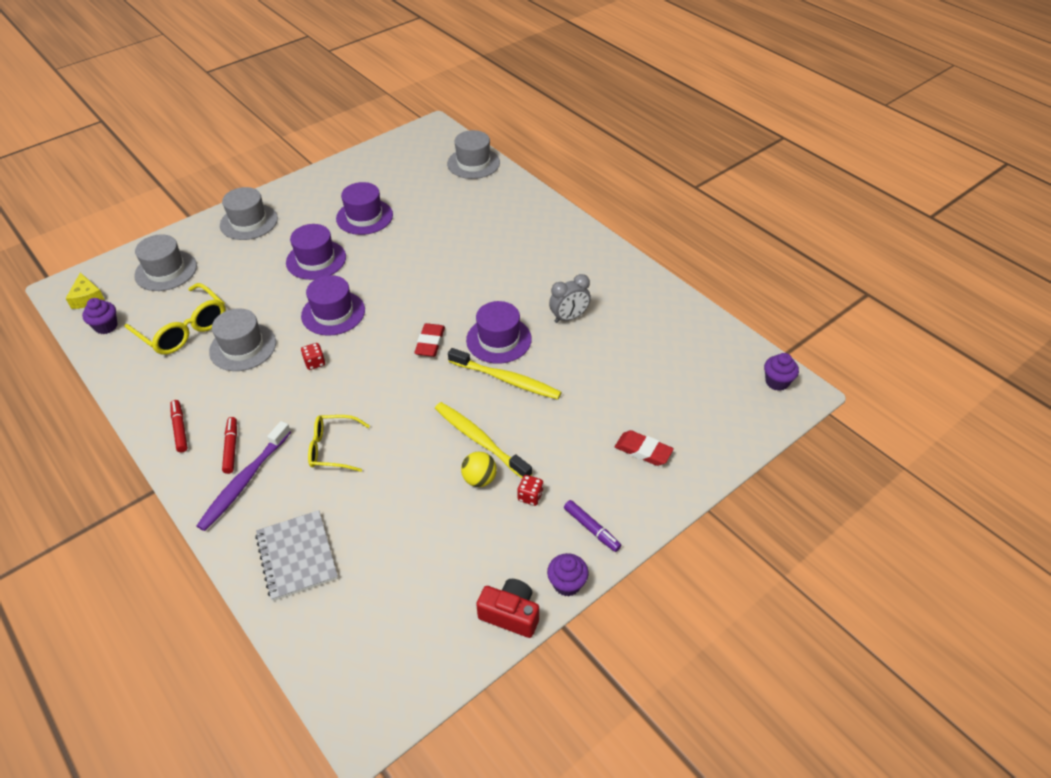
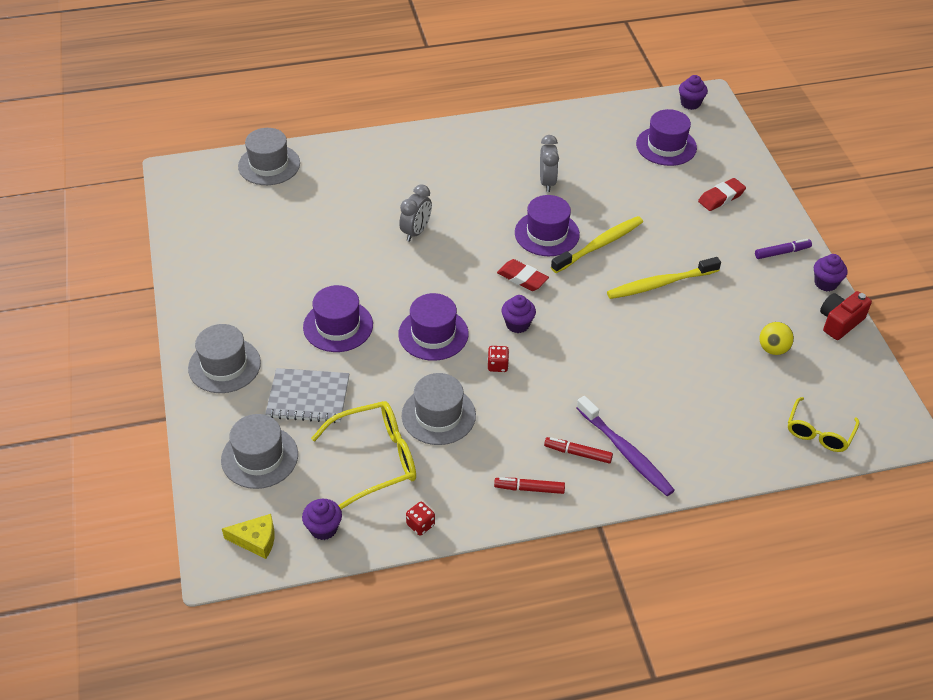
camera: 65 degrees left, 0 degrees up
grey notebook [255,510,338,601] -> grey notebook moved to [265,368,349,423]
yellow glasses [308,415,370,472] -> yellow glasses moved to [788,397,859,452]
purple hat [336,182,393,235] -> purple hat moved to [636,109,697,166]
yellow ball [461,451,497,487] -> yellow ball moved to [759,322,794,355]
red dice [517,475,543,506] -> red dice moved to [406,502,435,536]
none -> grey clock [399,184,432,242]
none -> purple cupcake [502,295,536,333]

